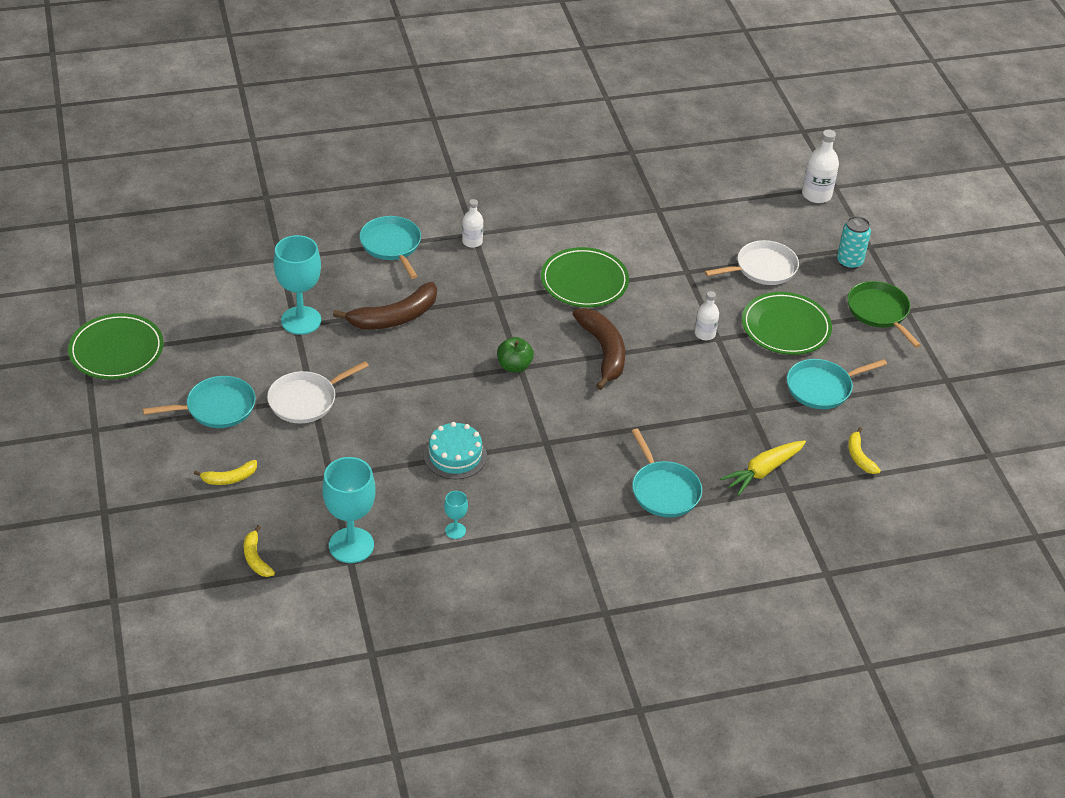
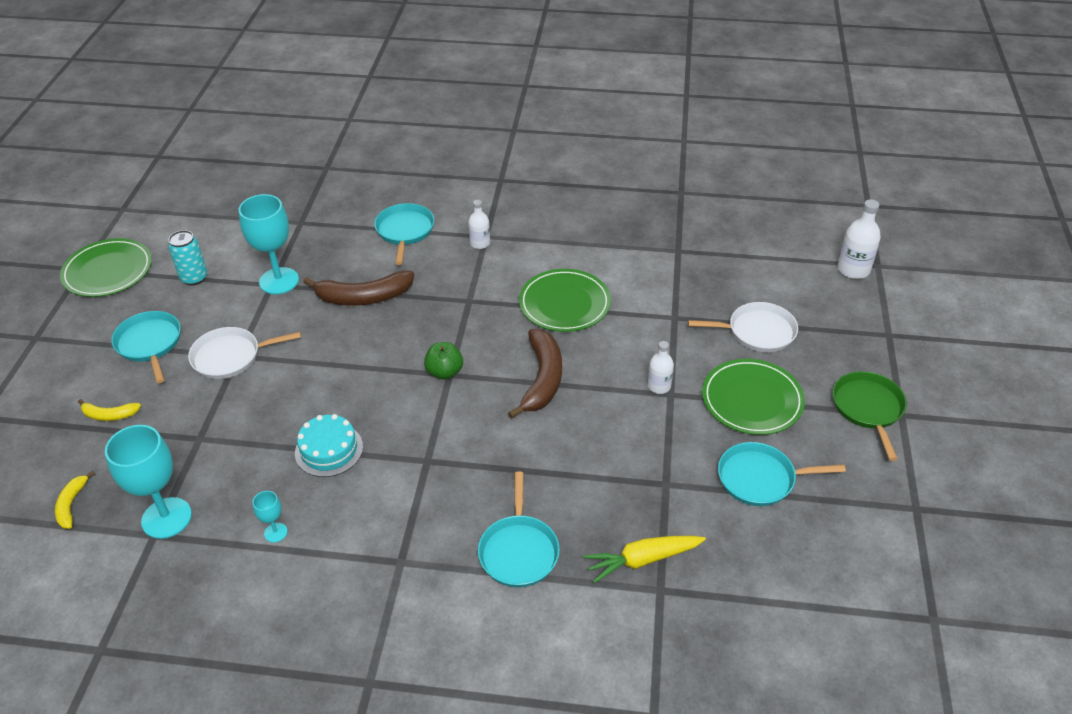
camera: 25 degrees right, 0 degrees up
turquoise pan [143,376,256,428] -> turquoise pan turned 120 degrees counterclockwise [111,311,181,383]
turquoise can [837,216,871,269] -> turquoise can moved to [168,230,207,286]
yellow banana [848,427,881,474] -> none

